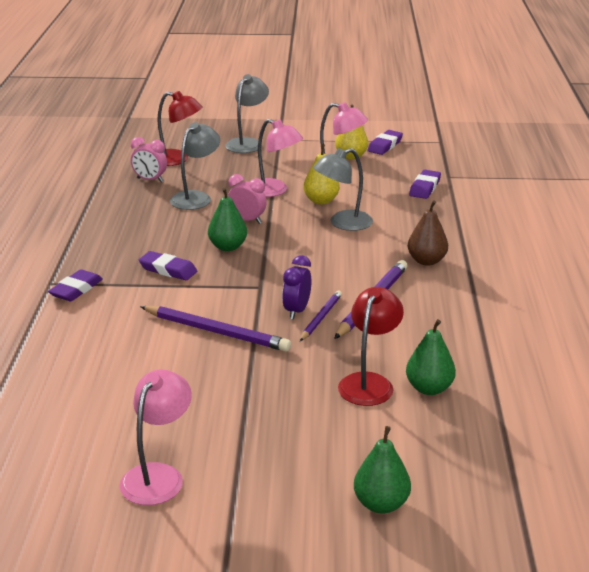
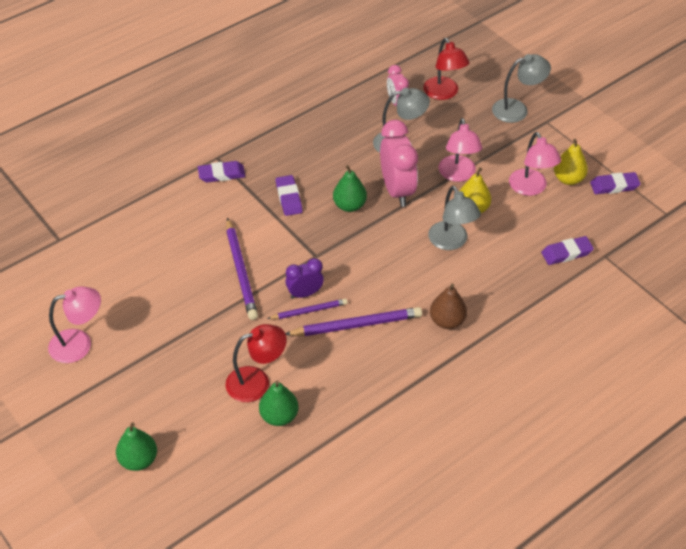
camera: 50 degrees right, 20 degrees up
pink clock [228,174,267,224] -> pink clock [380,120,418,207], size x1.76
grey lamp [313,148,373,231] -> grey lamp turned 135 degrees counterclockwise [428,186,481,250]

